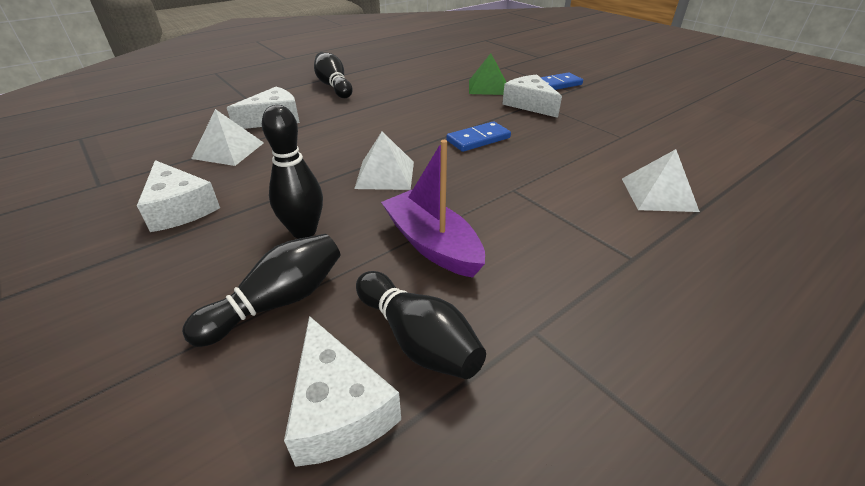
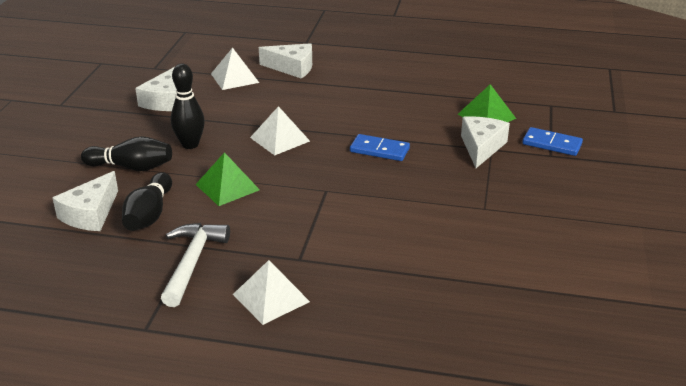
camera: 50 degrees right, 5 degrees down
black bowling pin [314,52,353,98] -> none
purple boat [381,140,485,278] -> green pyramid [195,152,260,206]
white pyramid [622,149,700,212] -> white pyramid moved to [233,260,310,325]
none -> white hammer [161,223,230,307]

